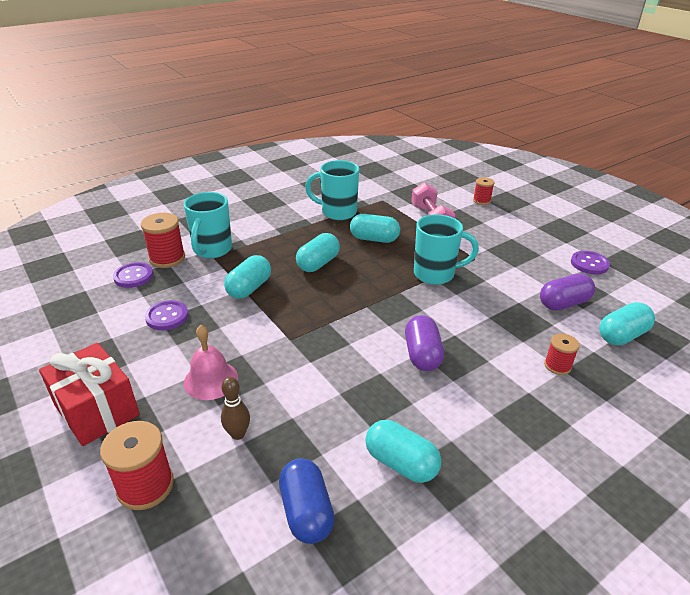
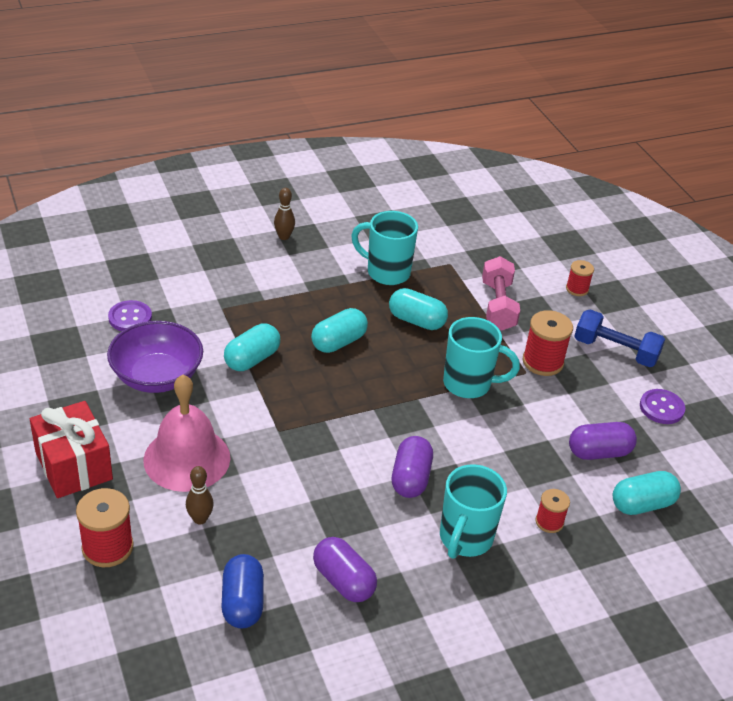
camera: 10 degrees right, 5 degrees up
red spool [141,213,185,268] -> red spool moved to [523,310,573,376]
purple button [145,300,188,330] -> purple bowl [107,321,203,393]
turquoise mug [183,192,232,258] -> turquoise mug moved to [440,464,507,559]
pink bell [184,325,238,400] -> pink bell [144,375,230,492], size x1.57
turquoise capsule [365,420,441,483] -> purple capsule [313,537,377,602]
none -> brown bowling pin [274,188,295,240]
none -> blue dumbbell [574,309,665,367]

